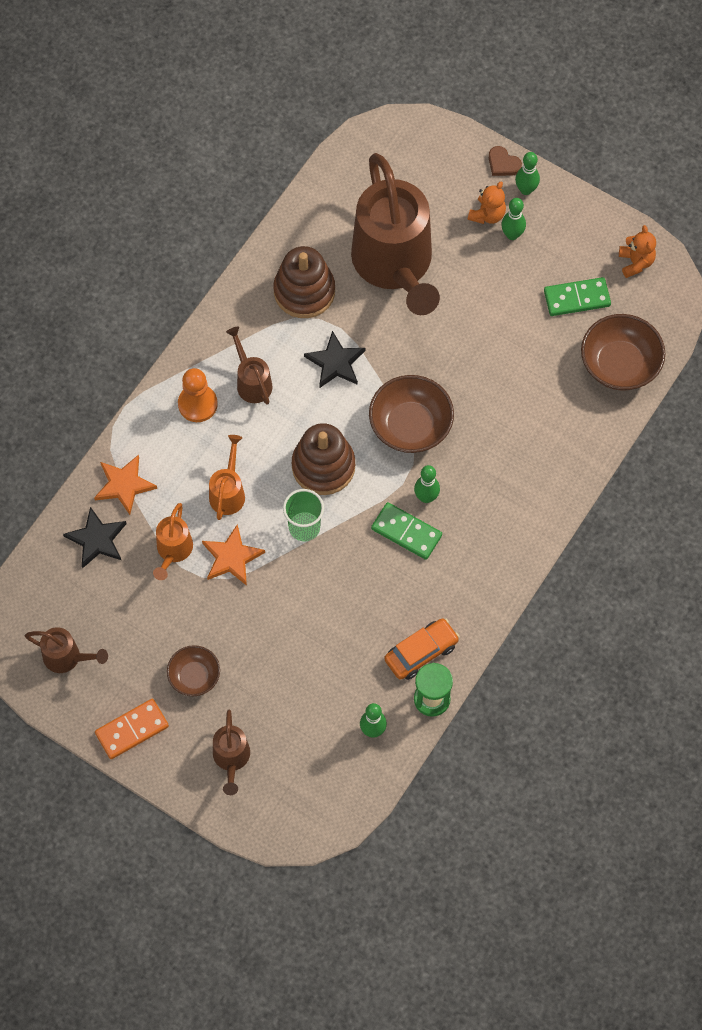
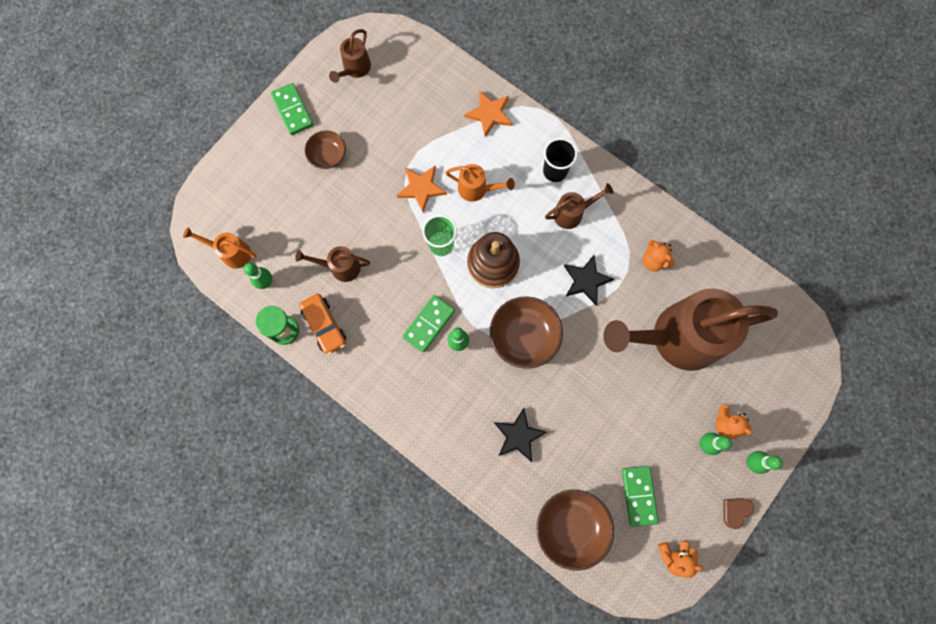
camera: 95 degrees right, 10 degrees up
black star [63,507,127,569] -> black star moved to [494,408,547,462]
orange domino [95,699,169,759] -> green domino [271,83,313,135]
orange watering can [153,503,193,580] -> orange watering can moved to [183,227,256,269]
orange pawn [178,368,218,422] -> black cup [543,138,577,182]
brown watering can [213,710,250,795] -> brown watering can moved to [295,246,370,282]
brown stacking toy [273,246,335,318] -> orange teddy bear [642,240,675,271]
brown heart [489,146,522,176] -> brown heart moved to [723,498,754,529]

